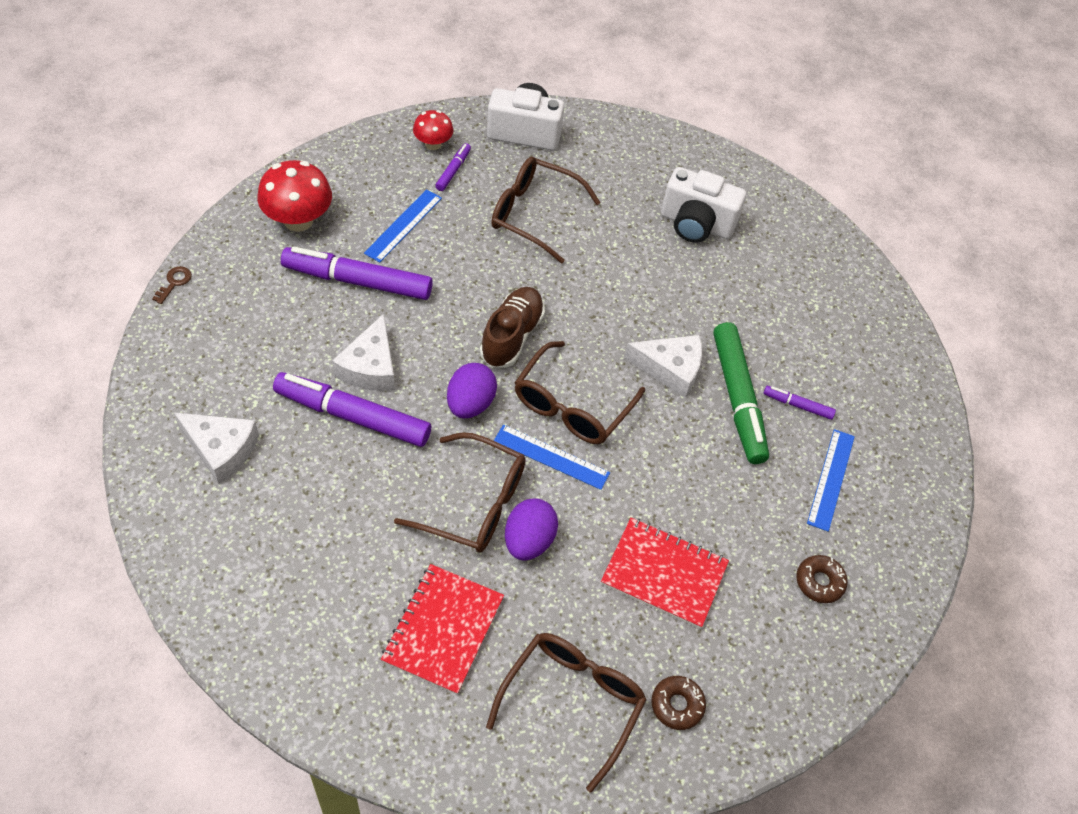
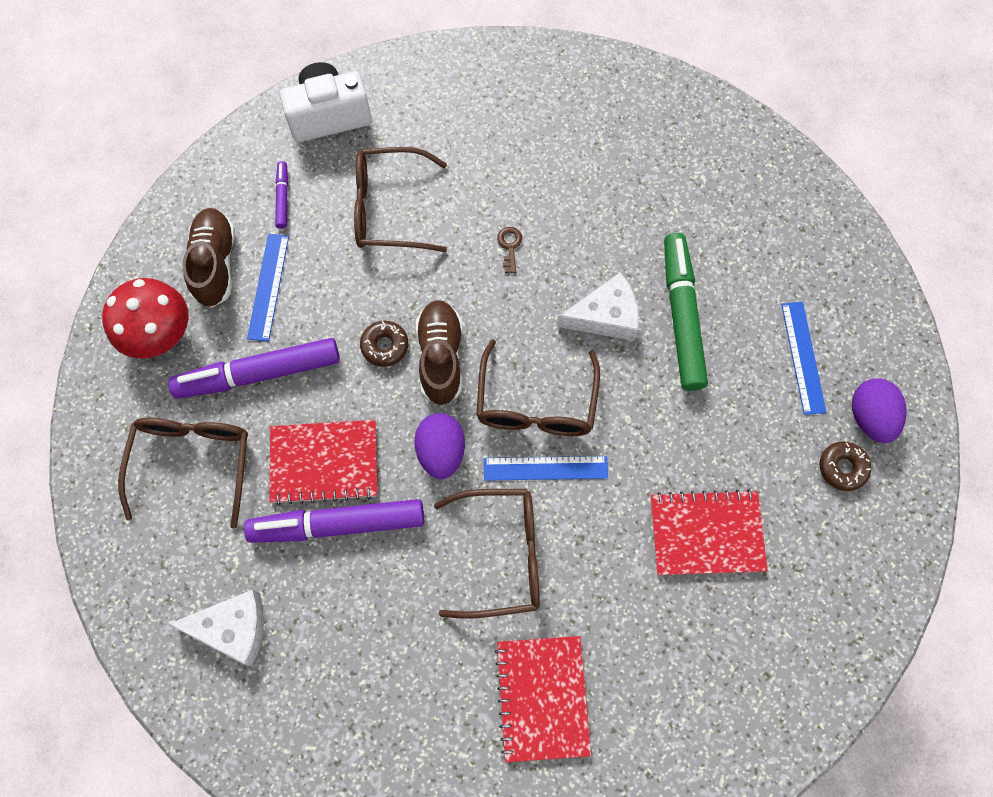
camera: 20 degrees left, 15 degrees up
brown key [152,266,192,304] -> brown key moved to [497,227,522,274]
white cheese [332,314,395,391] -> red notebook [270,420,378,505]
red mushroom [413,110,453,150] -> none
brown glasses [486,633,647,793] -> brown glasses moved to [118,418,248,529]
purple egg [505,498,558,561] -> purple egg moved to [852,378,907,443]
brown donut [651,676,706,730] -> brown donut moved to [360,321,408,367]
white camera [661,167,746,243] -> none
green marker [713,322,769,464] -> green marker turned 150 degrees counterclockwise [664,233,708,391]
purple marker [763,386,836,420] -> none
none -> brown shoe [182,208,235,308]

